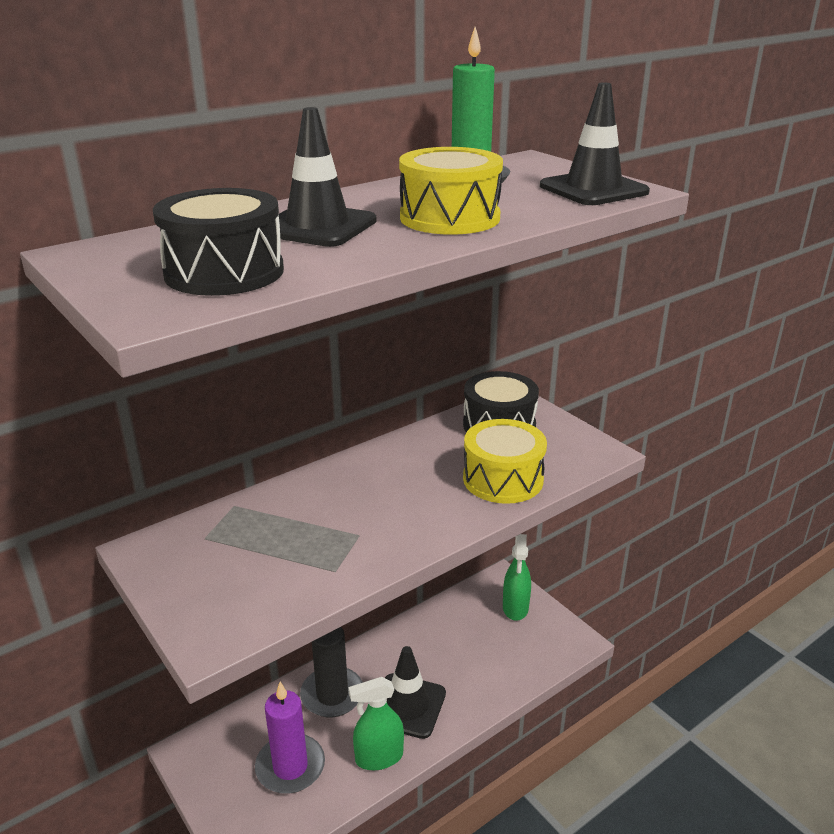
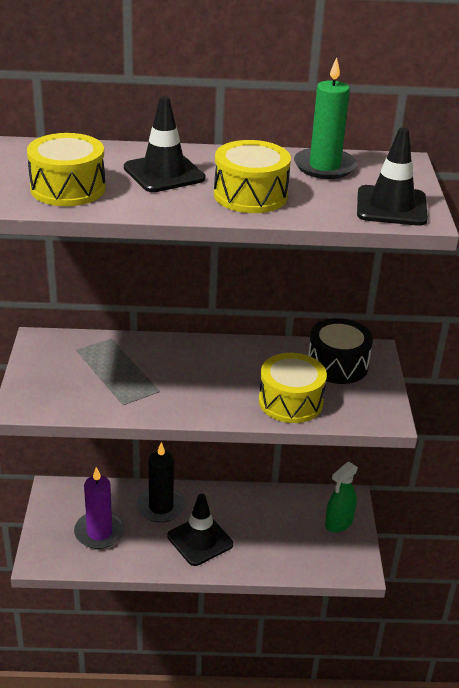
camera: 35 degrees right, 5 degrees up
black drum [153,188,284,296] -> yellow drum [27,133,106,206]
green spray bottle [348,677,404,770] -> none

